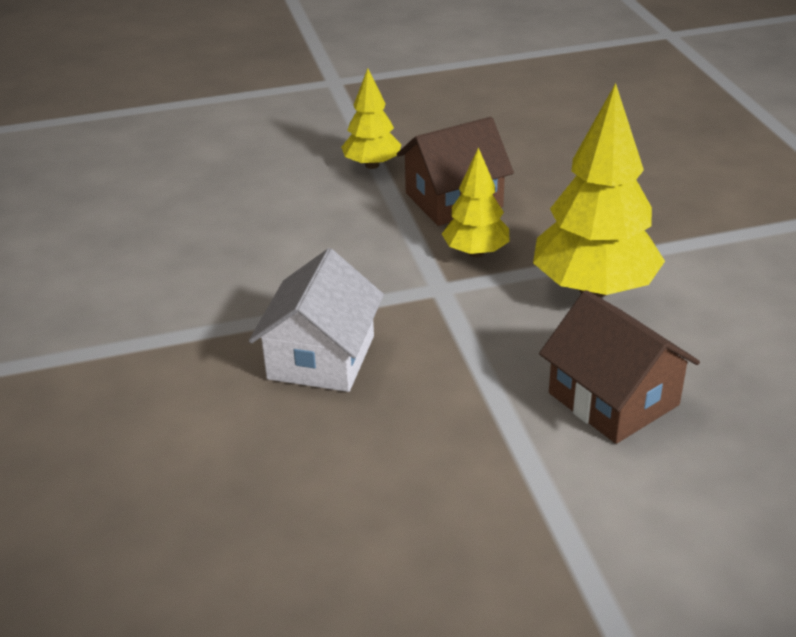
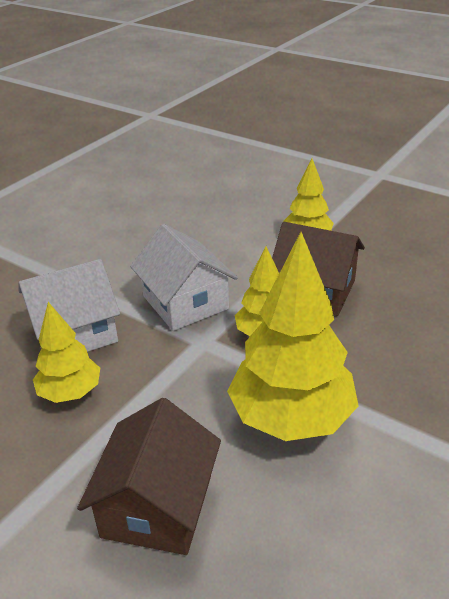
camera: 50 degrees right, 0 degrees up
none -> yellow tree [33,302,100,403]
none -> white house [130,224,238,331]

